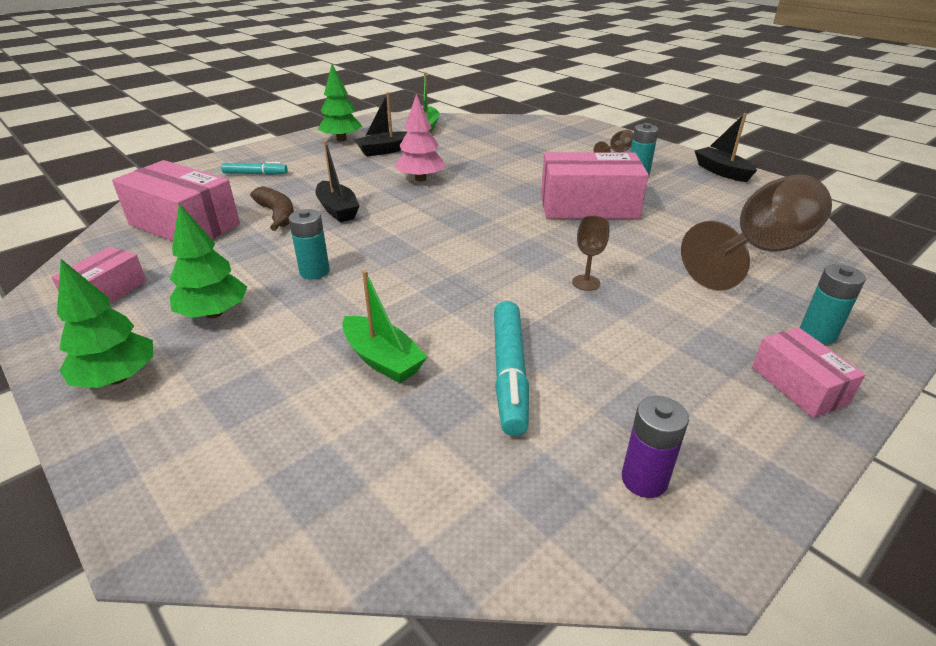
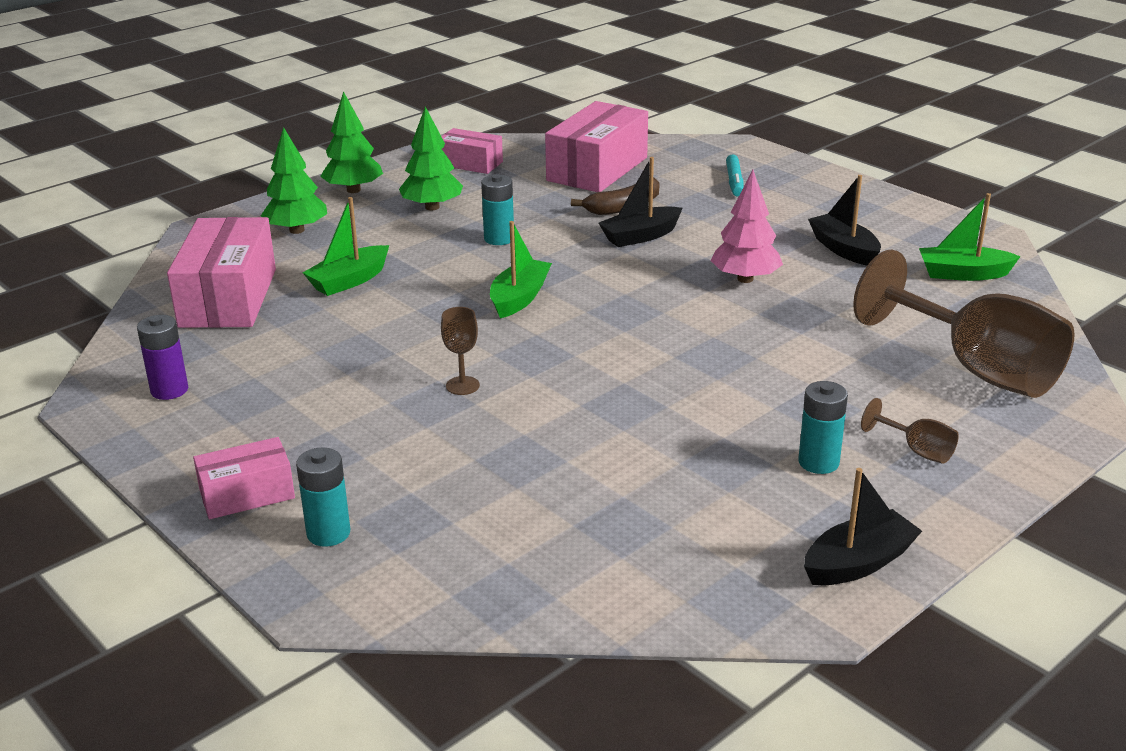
camera: 90 degrees right, 5 degrees down
green tree [318,64,362,141] -> green tree moved to [261,127,327,234]
turquoise marker [494,301,529,436] -> none
pink box [541,152,649,219] -> pink box moved to [167,217,276,328]
brown goblet [681,174,832,291] -> brown goblet moved to [853,249,1075,398]
none -> green boat [490,221,552,318]

